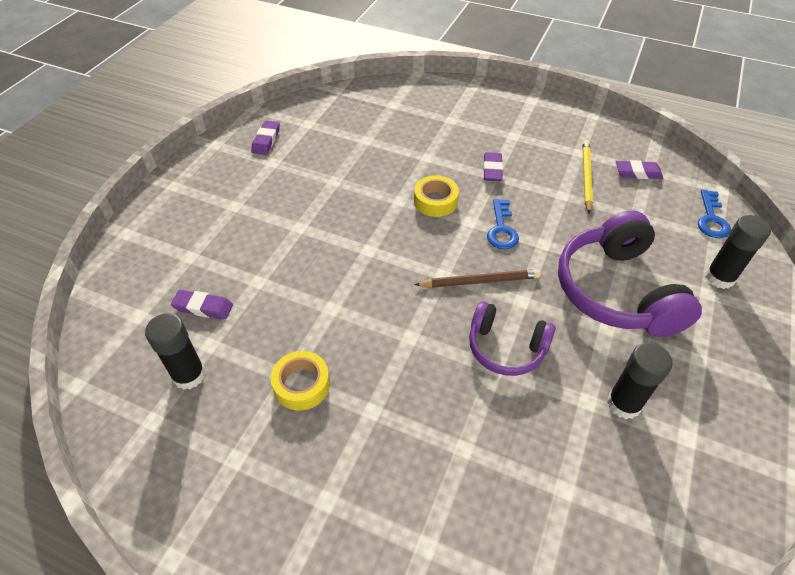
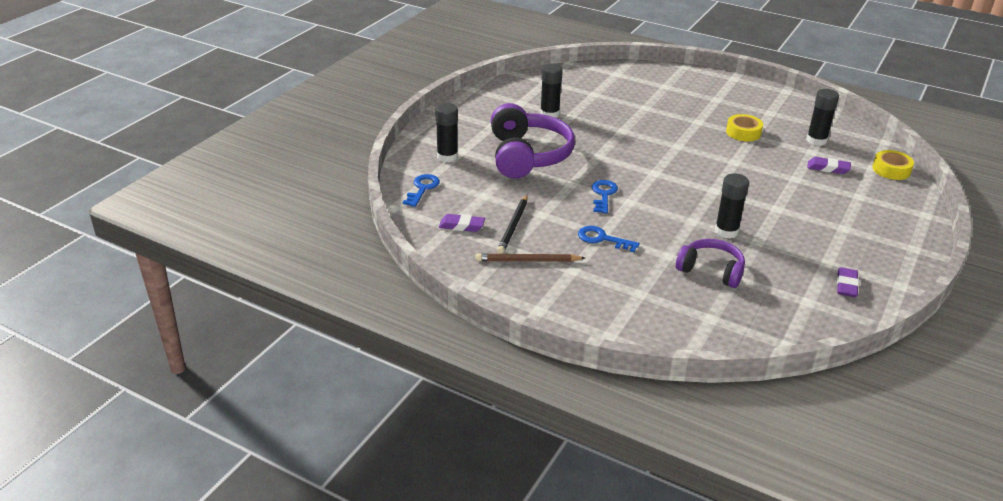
camera: 175 degrees left, 15 degrees down
yellow tape [414,175,459,217] -> yellow tape moved to [872,150,914,180]
brown pencil [414,269,541,288] -> brown pencil moved to [476,253,585,262]
purple headphones [469,301,556,376] -> purple headphones moved to [676,239,745,288]
purple eraser [483,152,503,181] -> blue key [578,226,640,252]
yellow pencil [582,140,593,214] -> black pencil [497,195,528,254]
none -> black glue stick [715,174,749,238]

